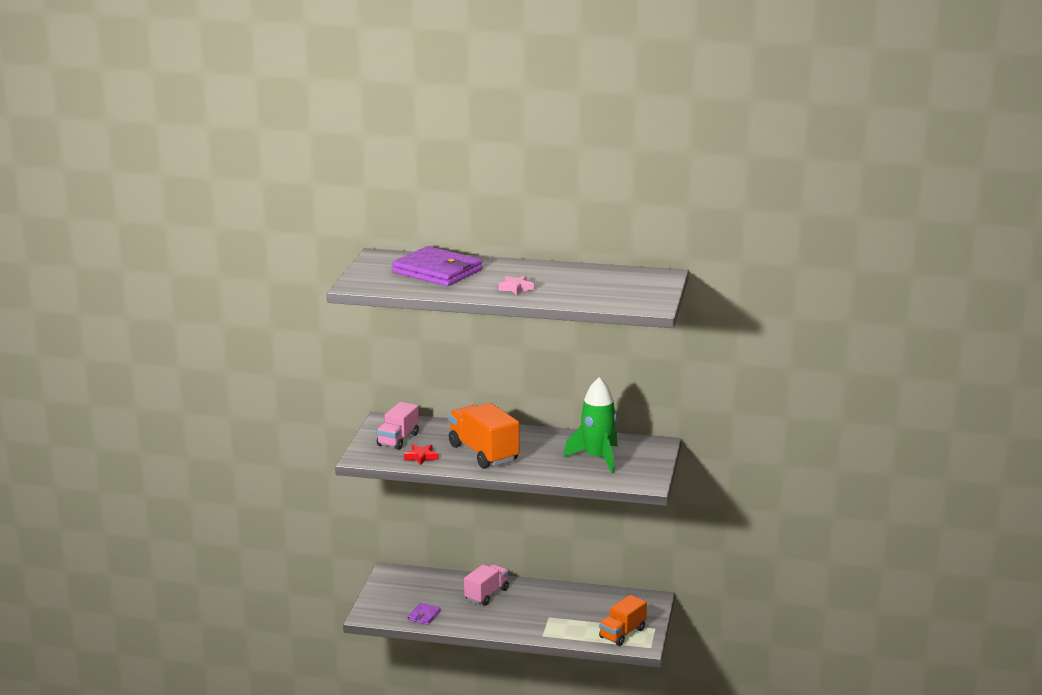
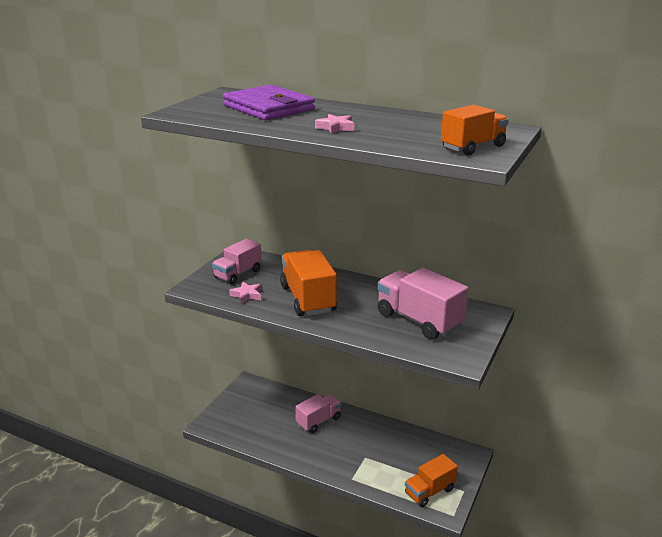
camera: 15 degrees right, 5 degrees up
red star [404,444,438,465] -> pink star [229,282,262,304]
purple wallet [408,603,441,625] -> none
green rocket [563,377,617,473] -> pink truck [377,268,468,340]
none -> orange truck [441,105,509,155]

